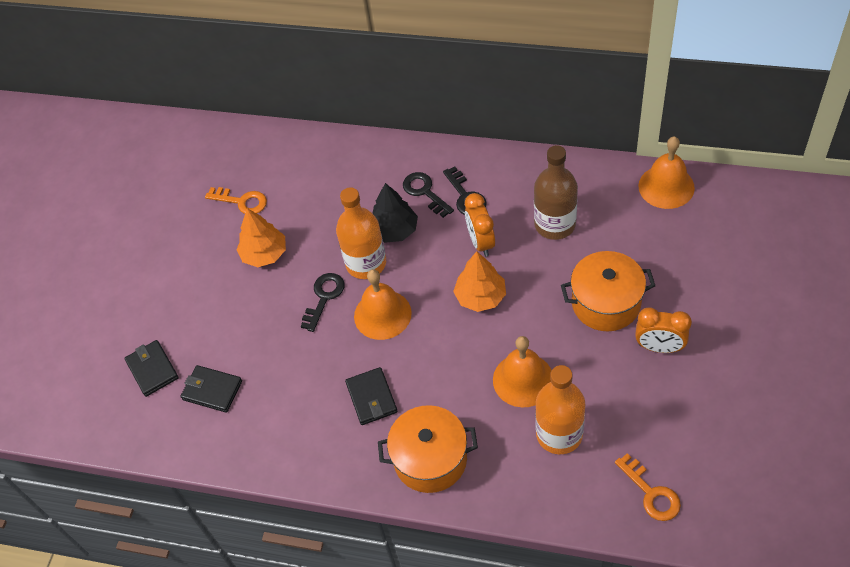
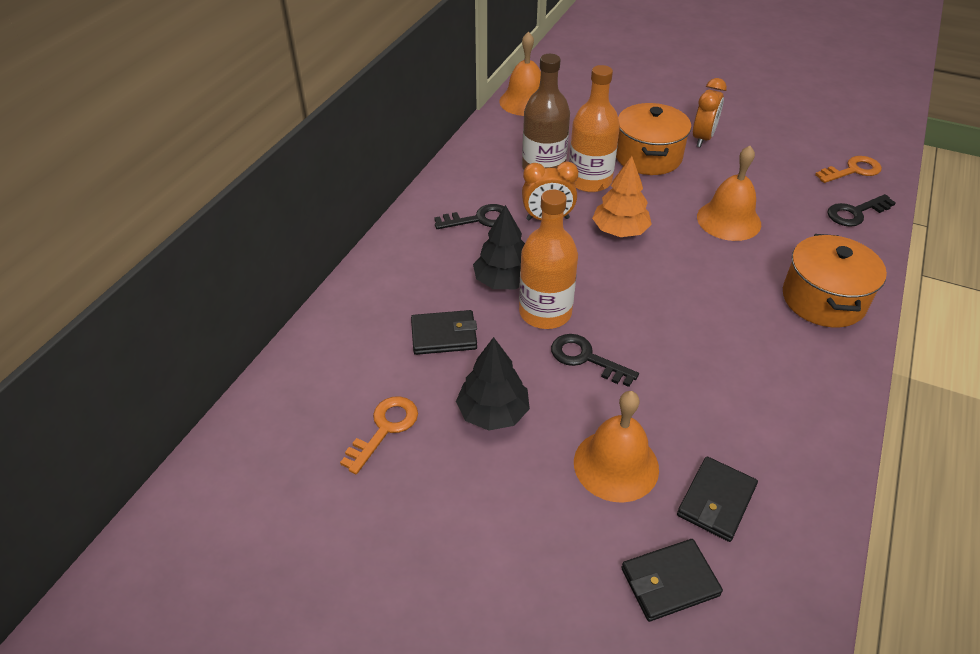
camera: 85 degrees left, 10 degrees down
orange tree [236,208,286,267] -> black tree [456,337,530,431]
black wallet [345,367,398,425] -> black wallet moved to [411,310,477,355]
orange bell [354,269,412,340] -> orange bell moved to [574,391,659,503]
black key [403,172,454,218] -> black key moved to [828,194,896,227]
orange bottle [535,365,585,454] -> orange bottle moved to [569,65,620,192]

